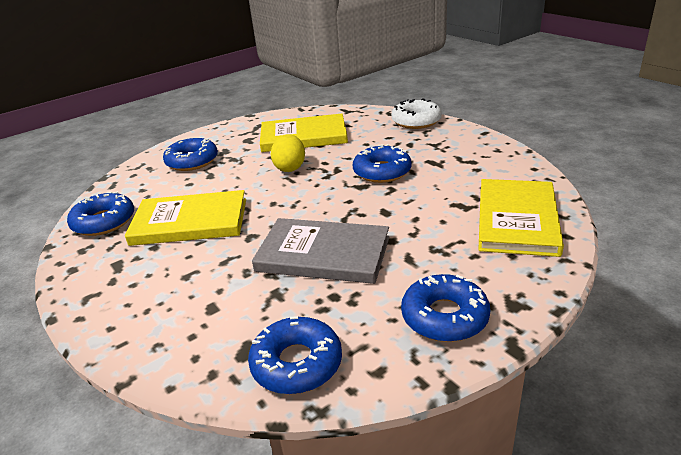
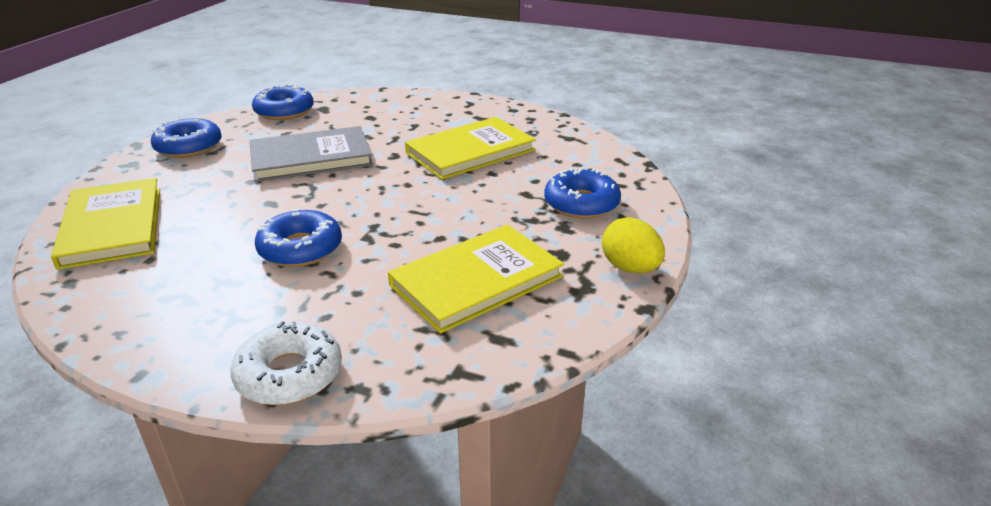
camera: 145 degrees right, 0 degrees up
blue donut [67,191,134,236] -> none
yellow egg [271,134,305,172] -> yellow egg moved to [602,217,665,273]

